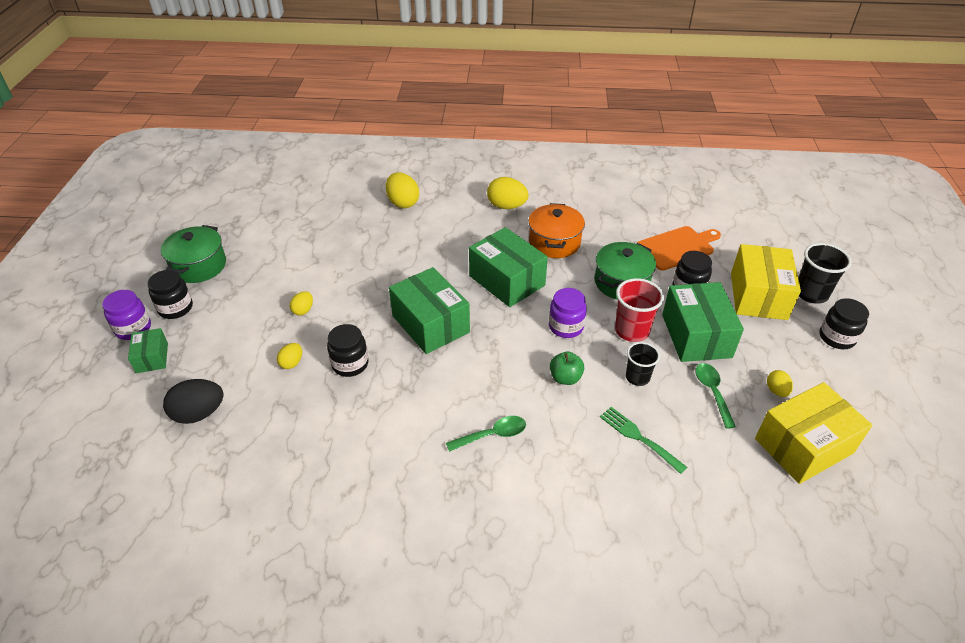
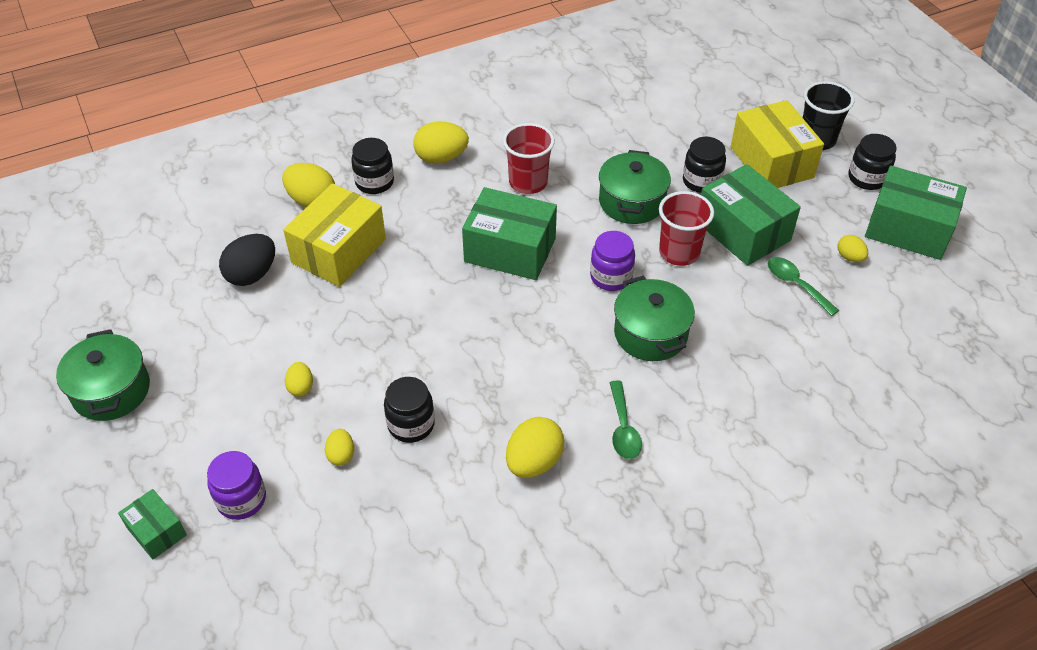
camera: 30 degrees left, 5 degrees up
purple jar [102,290,151,340] -> purple jar moved to [207,451,266,520]
black jar [147,270,193,319] -> black jar moved to [351,138,394,194]
black egg [163,379,224,424] -> black egg moved to [219,234,275,286]
green box [389,267,470,354] -> green box moved to [865,166,967,260]
green spoon [446,416,526,452] -> green spoon turned 135 degrees clockwise [610,380,642,459]
orange pot [529,203,585,258] -> red cup [503,123,555,194]
green apple [550,351,584,385] -> green pot [614,276,695,361]
green fork [600,407,687,474] -> none
black cup [626,342,660,386] -> none
orange cutting board [637,226,721,271] -> none
yellow box [755,382,872,484] -> yellow box moved to [283,183,386,287]
none -> yellow egg [506,417,564,478]

